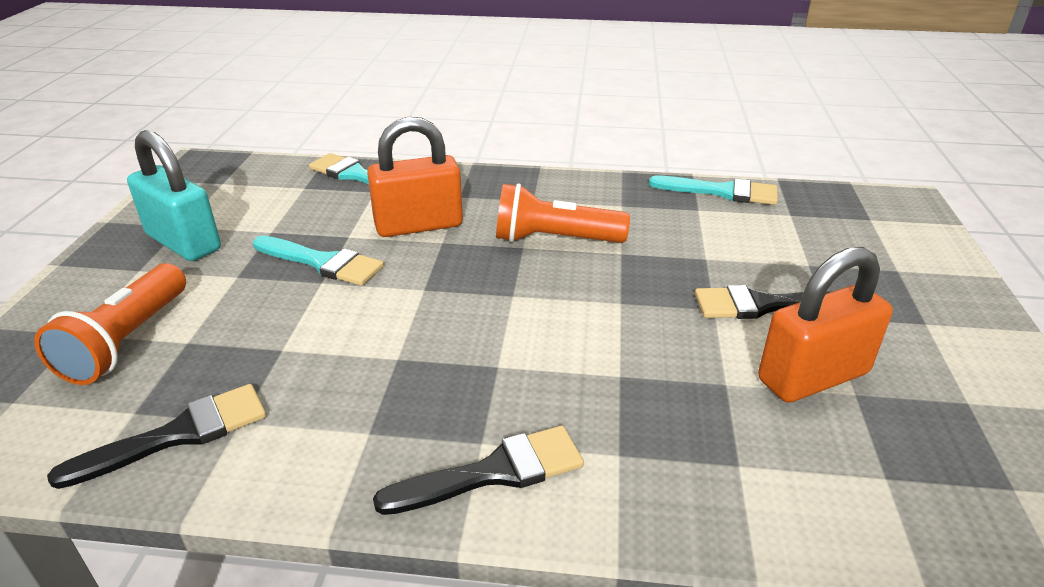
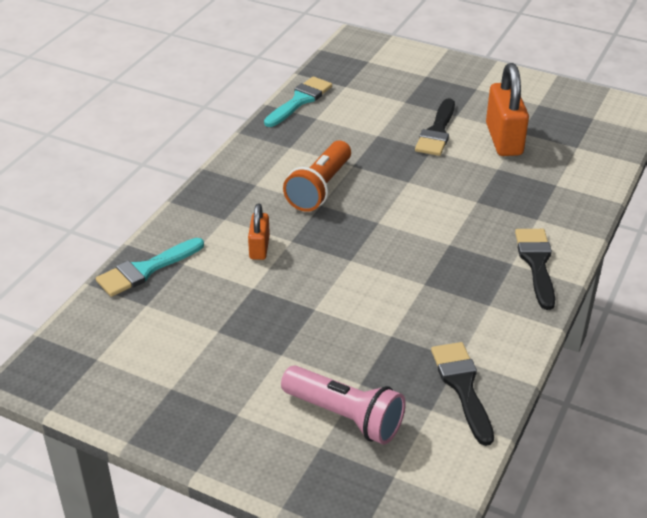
camera: 70 degrees left, 5 degrees up
orange flashlight [34,263,186,385] -> pink flashlight [281,366,406,444]
turquoise padlock [127,130,221,261] -> none
turquoise brush [253,236,384,286] -> none
orange padlock [367,117,463,237] -> orange padlock [248,203,270,260], size x0.55

